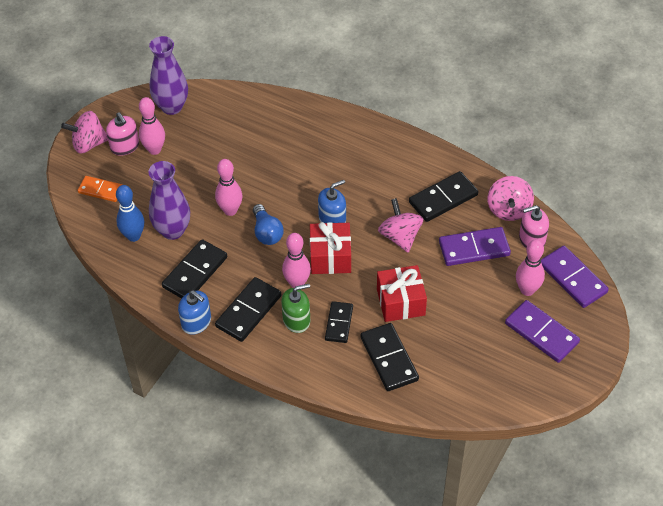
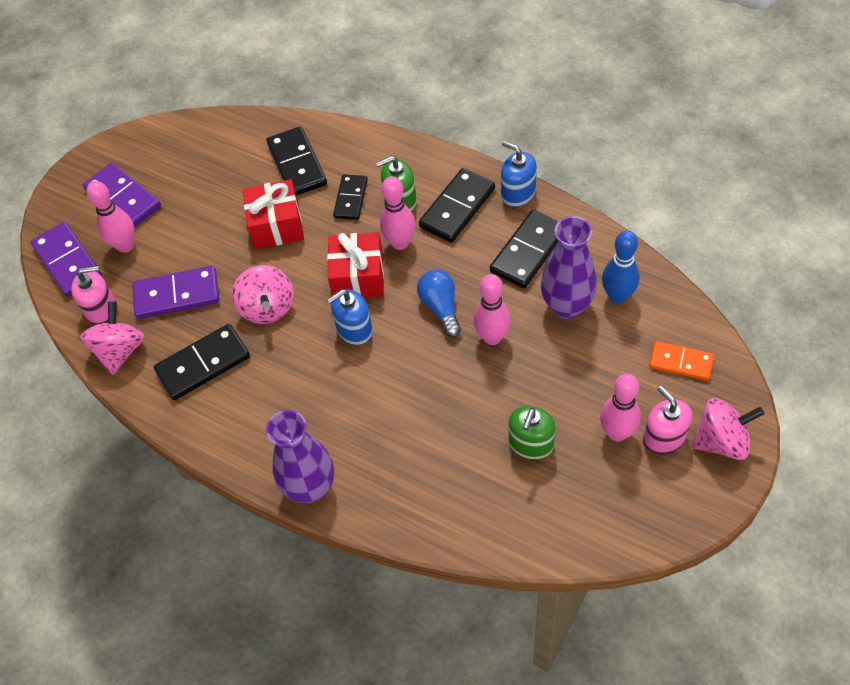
camera: 175 degrees left, 5 degrees up
purple vase [149,36,188,115] -> purple vase moved to [266,410,334,503]
none -> green soap dispenser [508,406,555,459]

